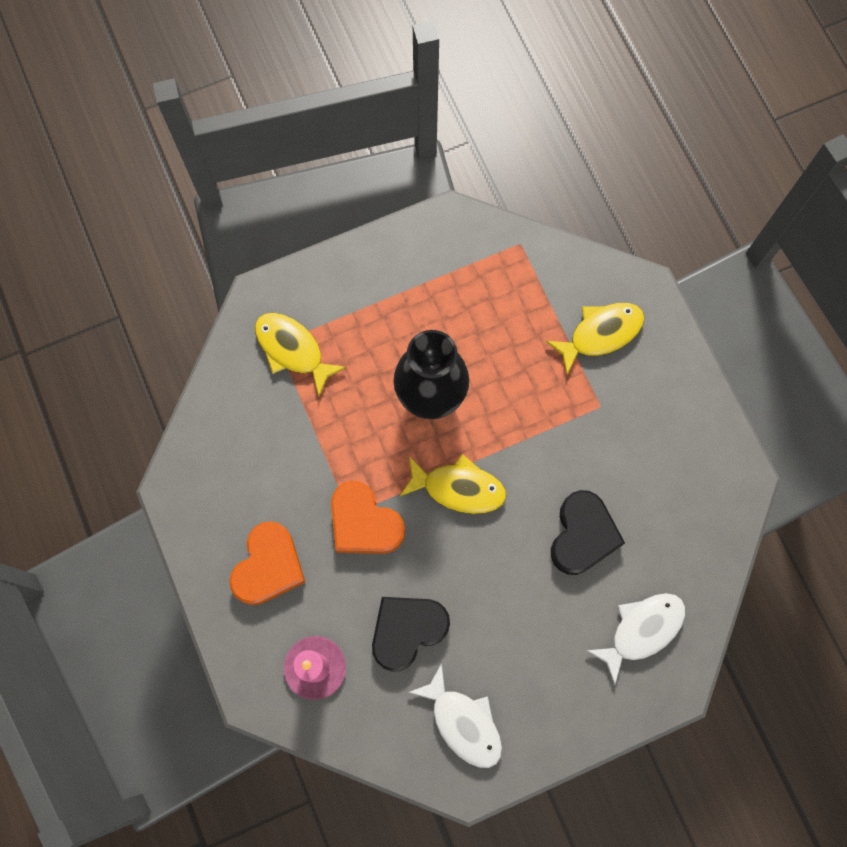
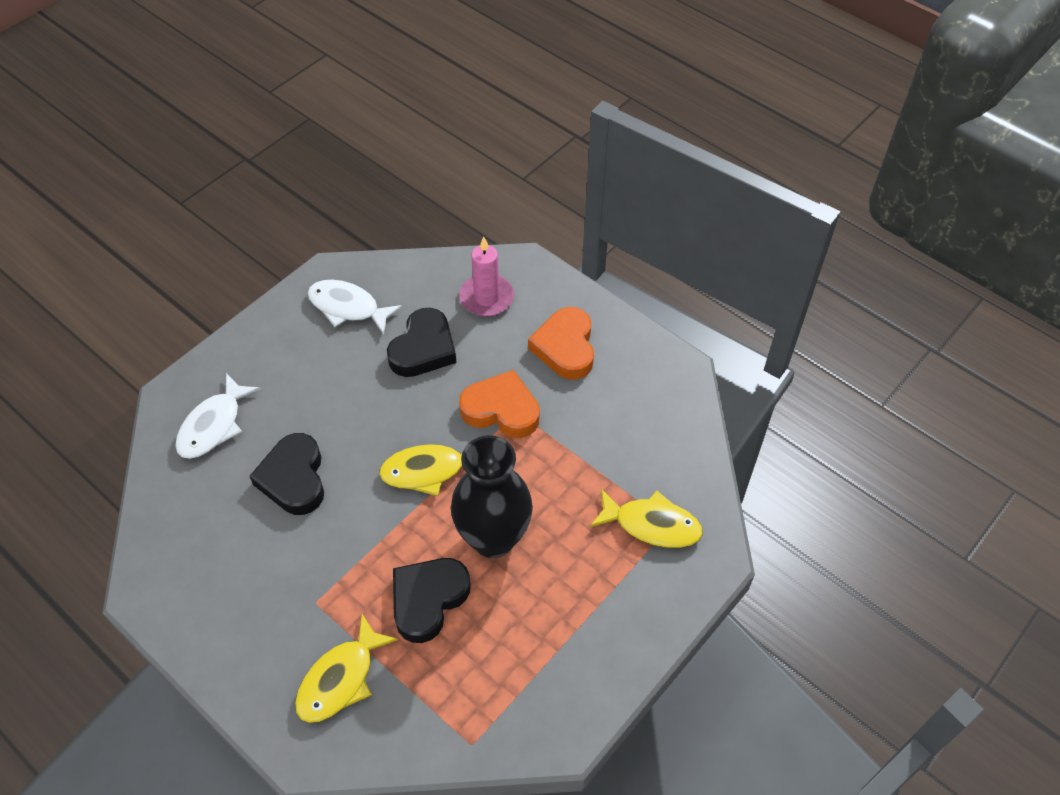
camera: 155 degrees right, 20 degrees down
none -> black heart [393,558,471,643]

